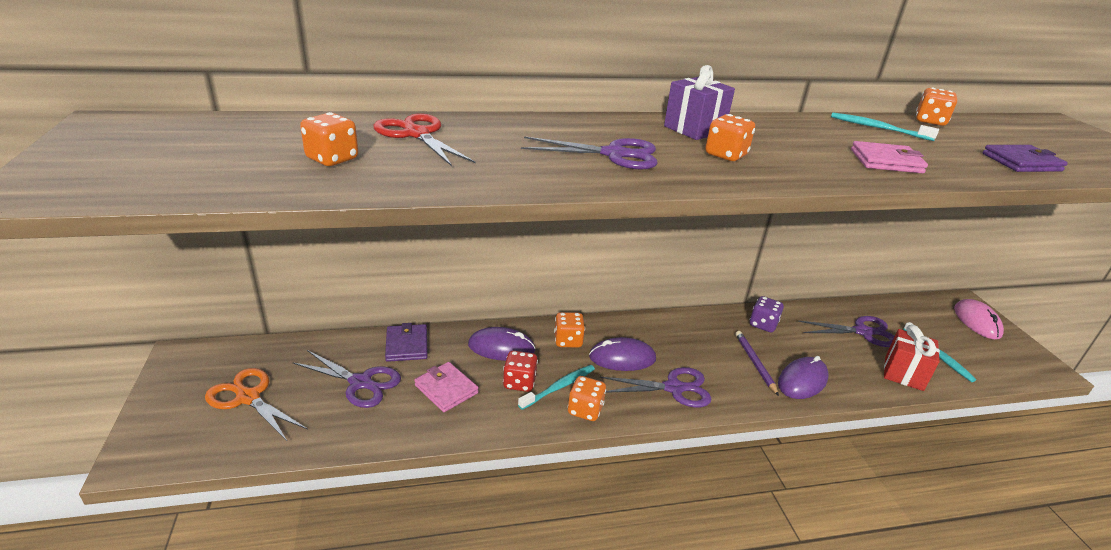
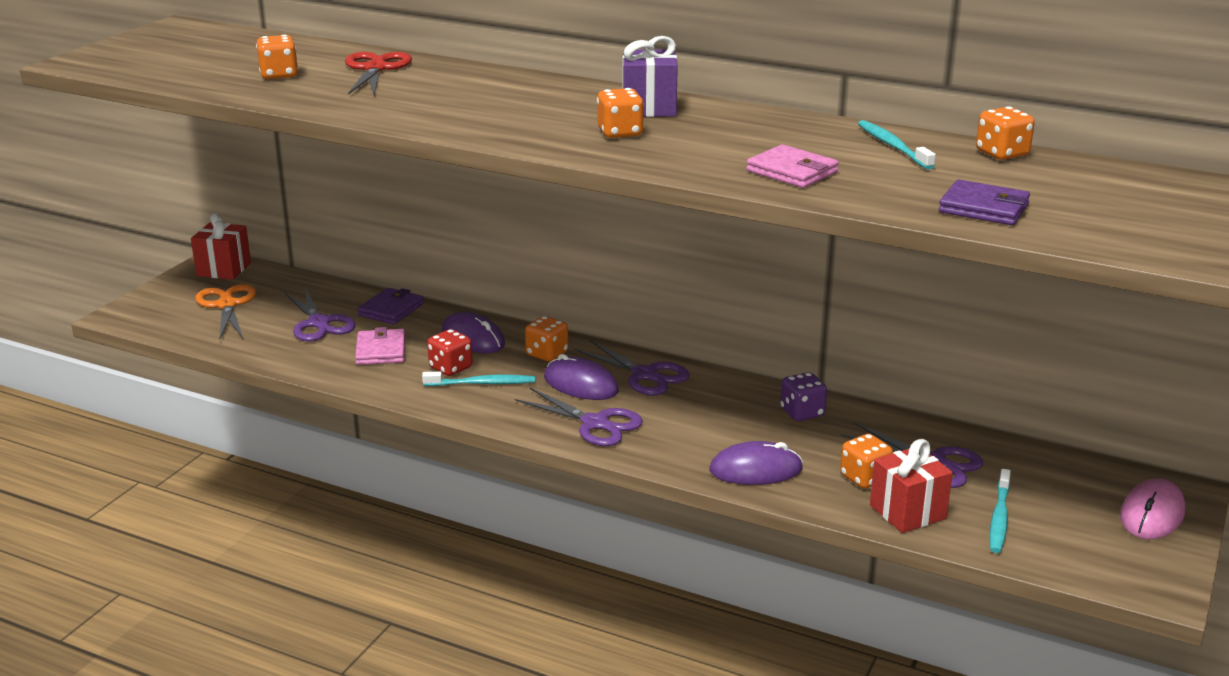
camera: 40 degrees right, 5 degrees down
purple scissors [521,136,658,170] -> purple scissors moved to [574,339,689,395]
orange dice [568,376,606,421] -> orange dice moved to [840,434,893,488]
purple pencil [735,331,779,396] -> none
none -> red gift [191,213,251,280]

